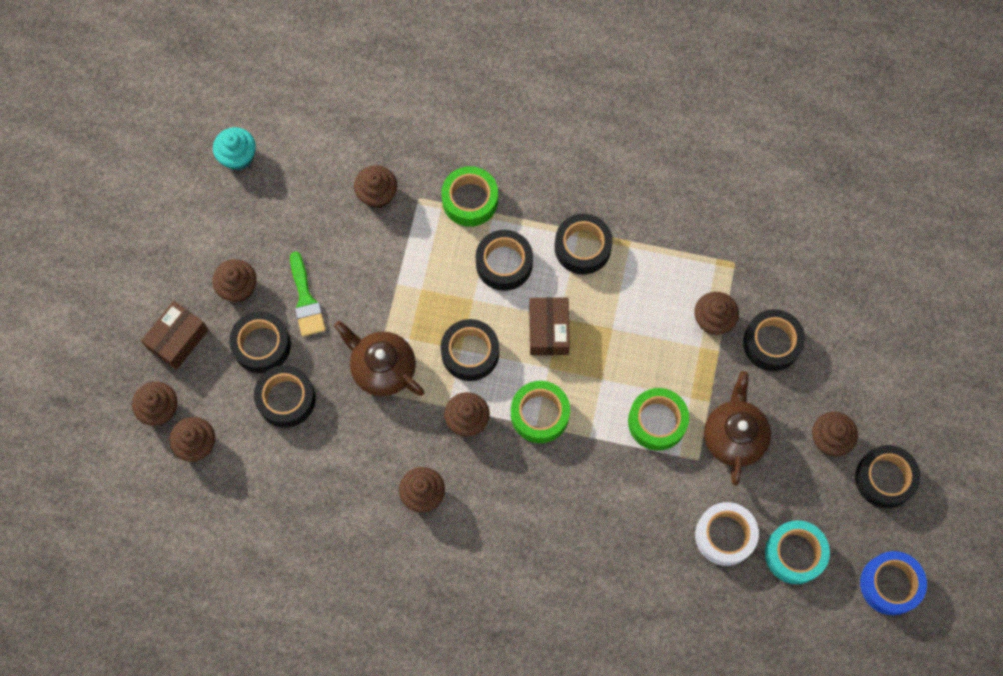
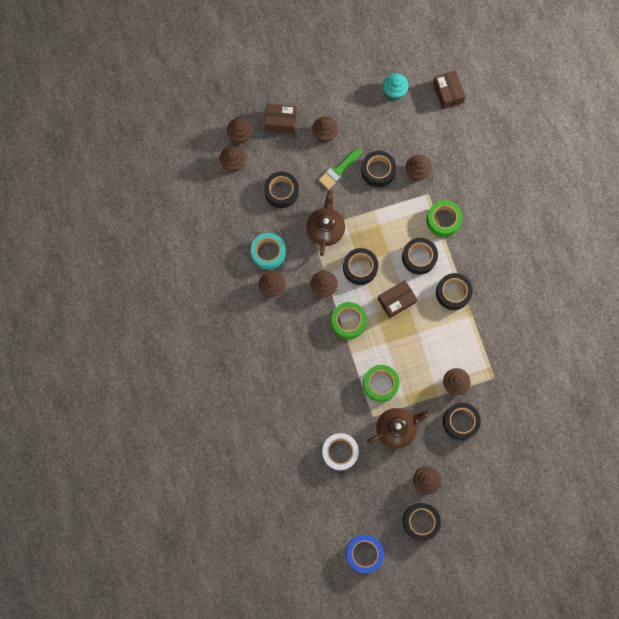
camera: 60 degrees right, 5 degrees up
black tape [229,312,291,373] -> black tape moved to [361,151,396,187]
turquoise tape [765,520,830,584] -> turquoise tape moved to [251,233,286,270]
none -> brown box [433,70,466,109]

